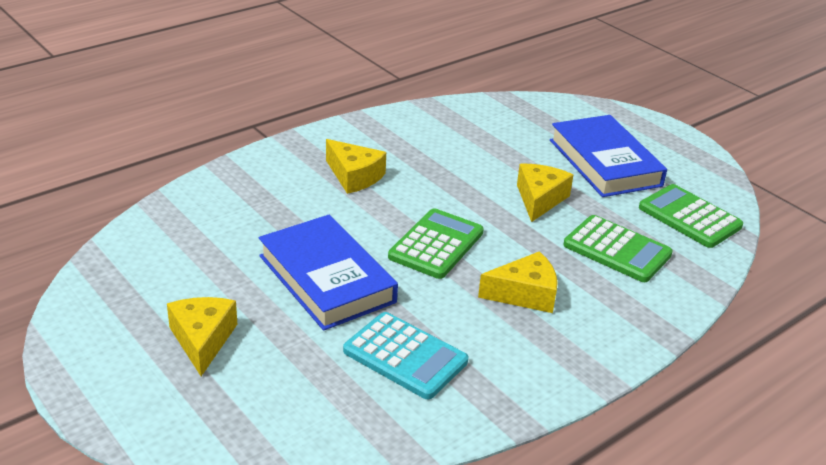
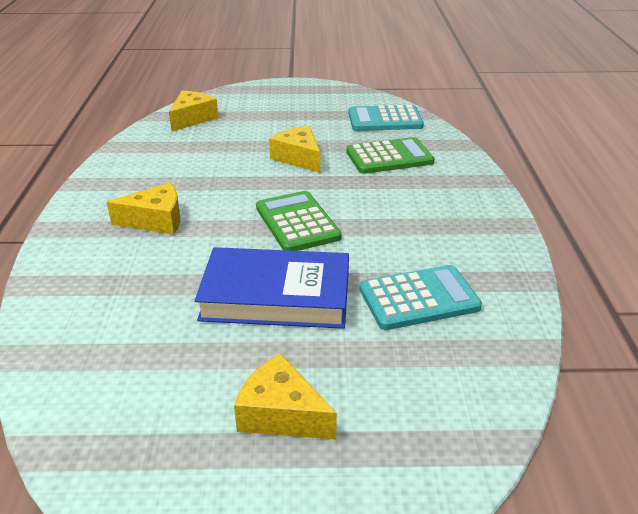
camera: 50 degrees left, 0 degrees up
yellow cheese [478,251,558,313] -> yellow cheese moved to [169,91,218,131]
blue book [550,115,667,197] -> none
green calculator [639,184,743,248] -> turquoise calculator [348,105,424,131]

